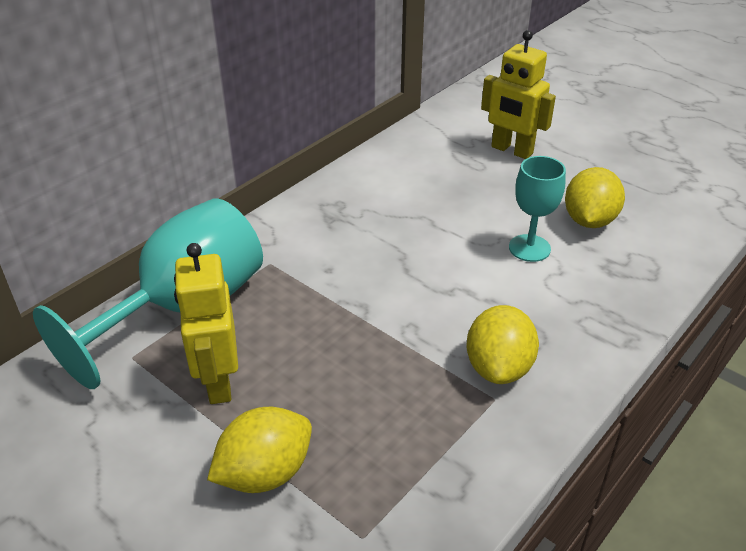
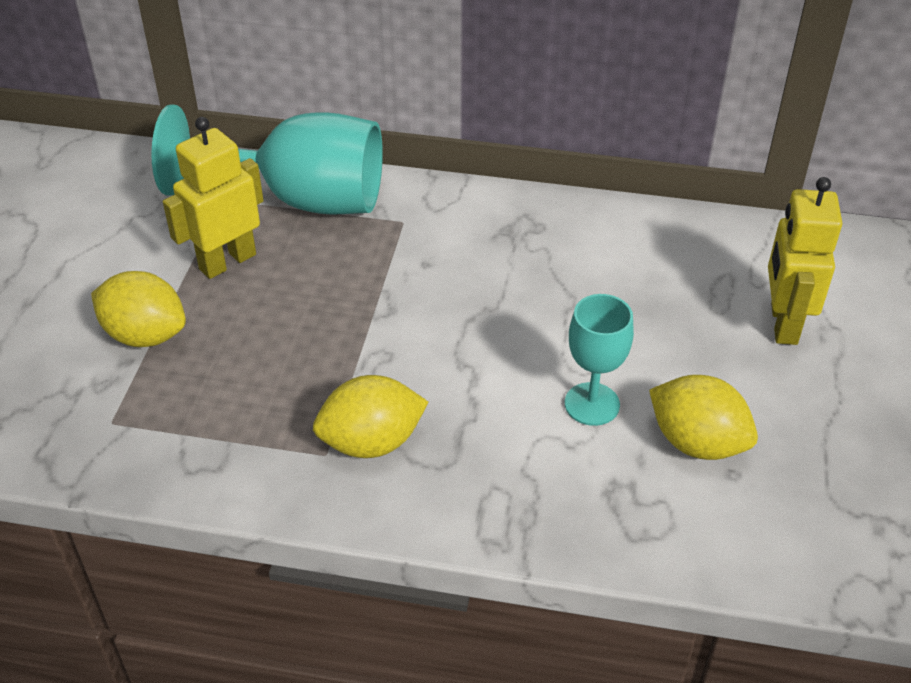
camera: 60 degrees right, 5 degrees up
yellow lemon [565,167,625,228] -> yellow lemon turned 45 degrees clockwise [649,375,758,460]

